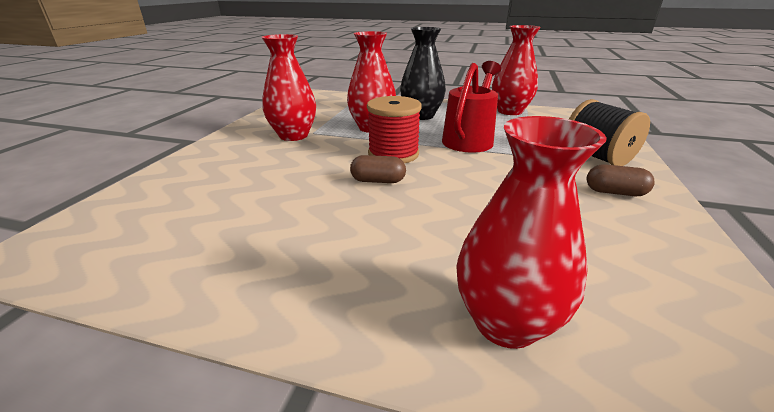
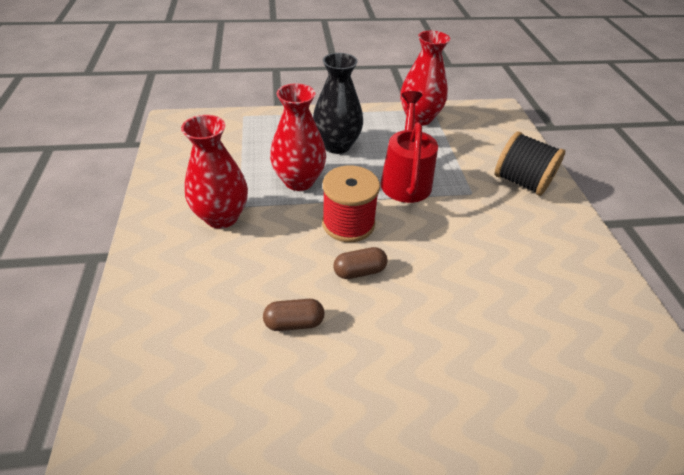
camera: 25 degrees left, 15 degrees up
red vase [456,116,607,349] -> none
brown capsule [587,164,655,196] -> brown capsule moved to [263,299,324,331]

